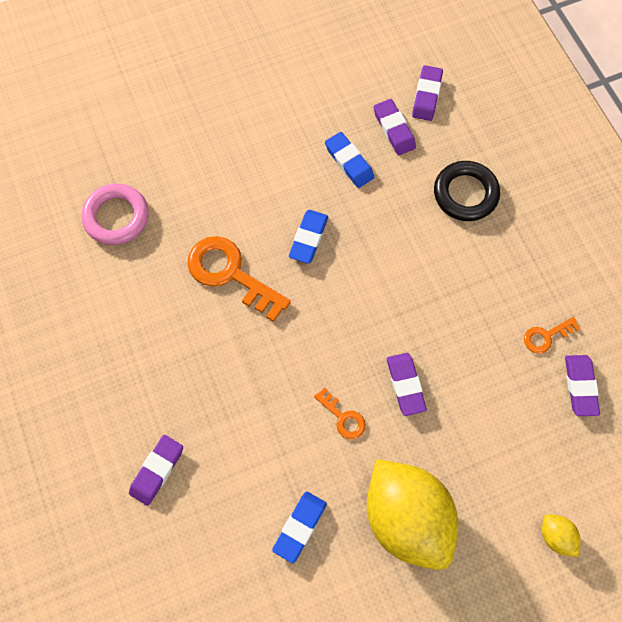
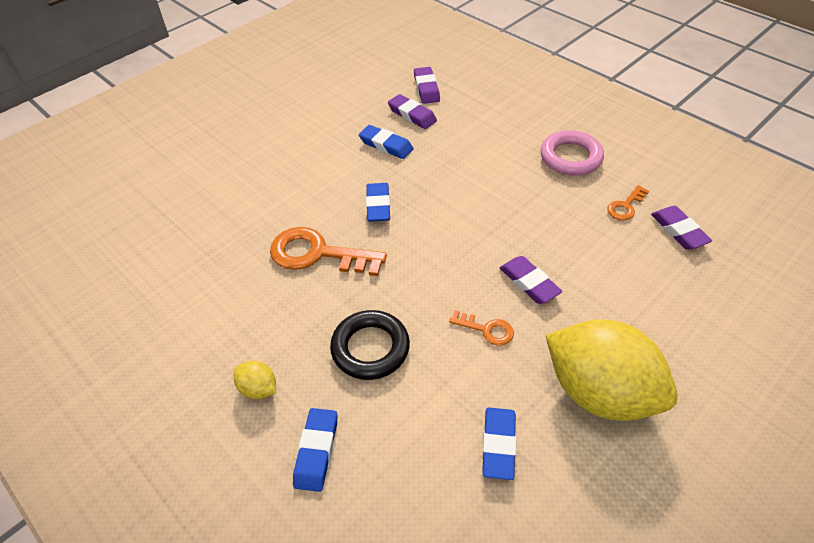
camera: 20 degrees left, 20 degrees down
pink ring [81,183,149,245] -> pink ring moved to [541,130,604,176]
purple eraser [129,435,183,506] -> blue eraser [293,408,337,492]
black ring [434,161,500,221] -> black ring moved to [330,310,410,380]
yellow lemon [542,514,581,557] -> yellow lemon moved to [234,361,276,399]

